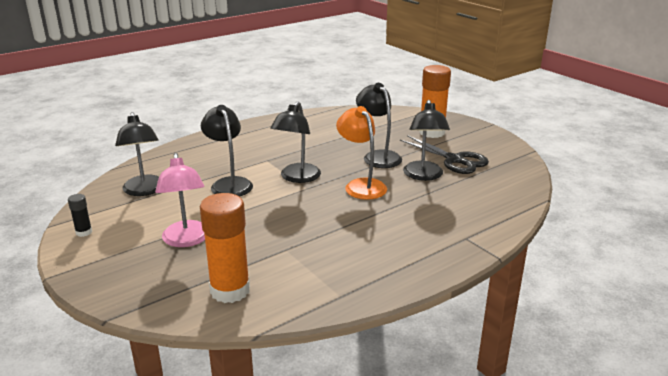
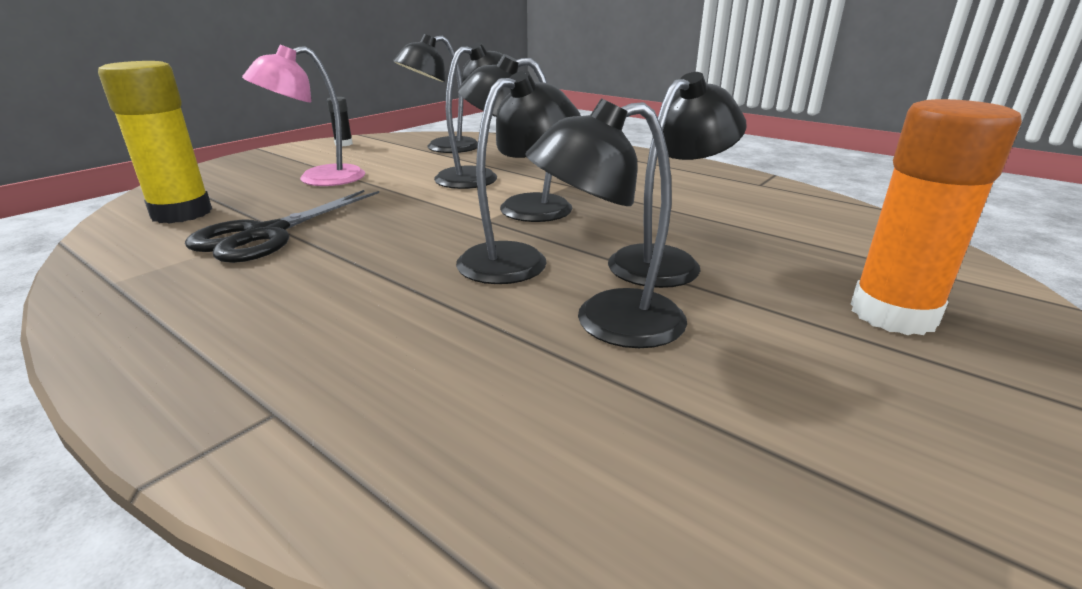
camera: 75 degrees right, 0 degrees up
orange glue stick [200,193,250,303] -> yellow glue stick [98,61,212,224]
orange lamp [336,106,387,200] -> black lamp [456,71,581,284]
black scissors [400,135,489,174] -> black scissors moved to [185,190,379,263]

